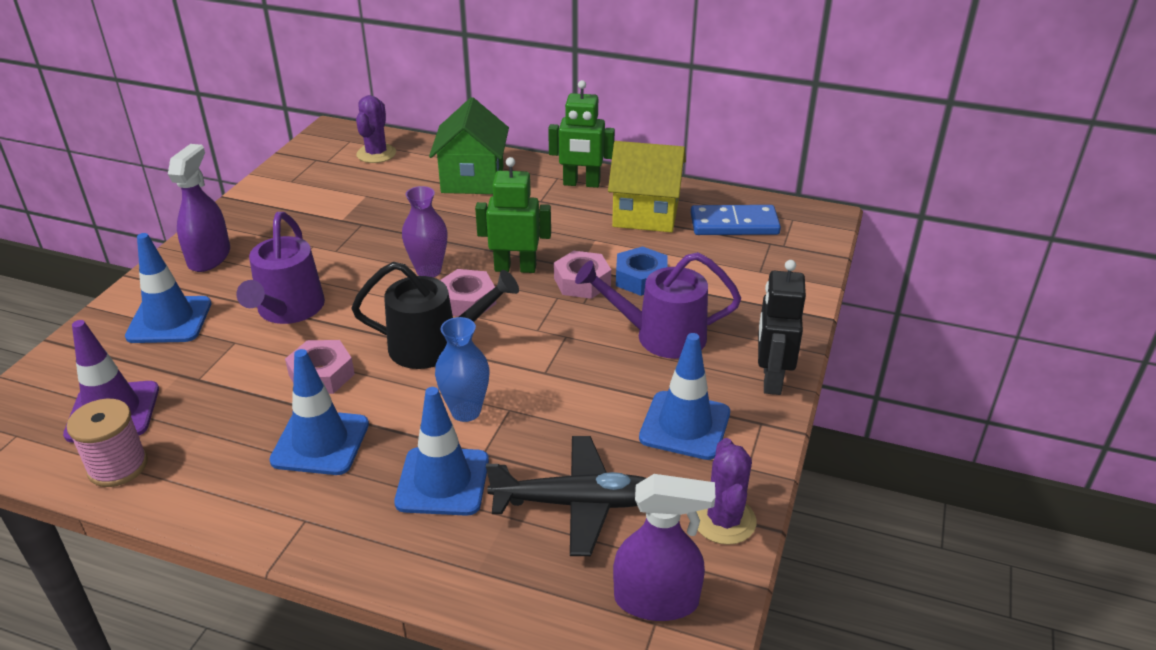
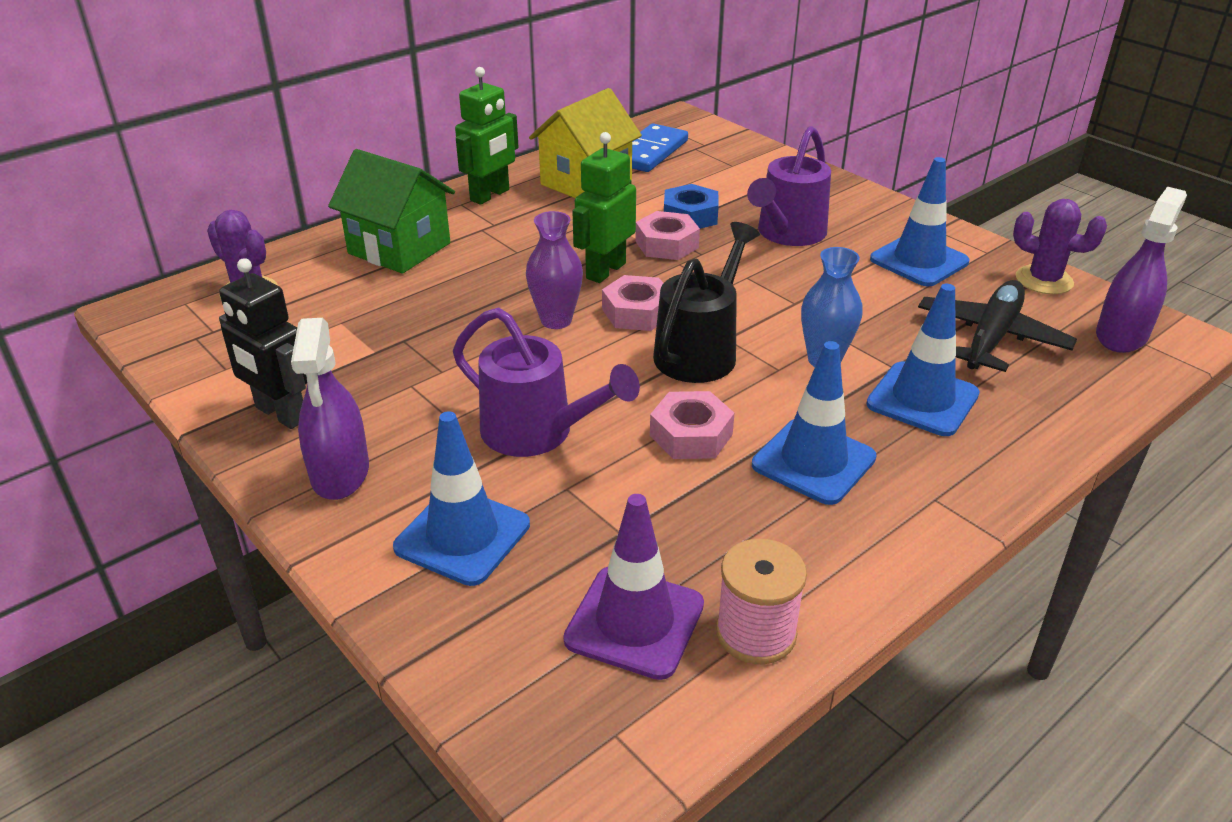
camera: 60 degrees left, 0 degrees up
purple spray bottle [168,144,230,272] -> purple spray bottle turned 135 degrees counterclockwise [291,318,369,500]
black robot [758,260,806,395] -> black robot moved to [219,258,307,429]

